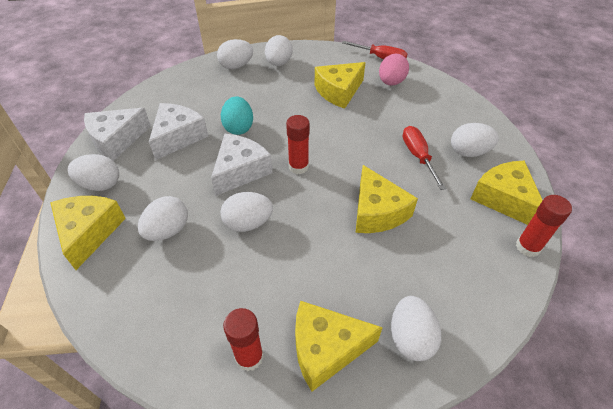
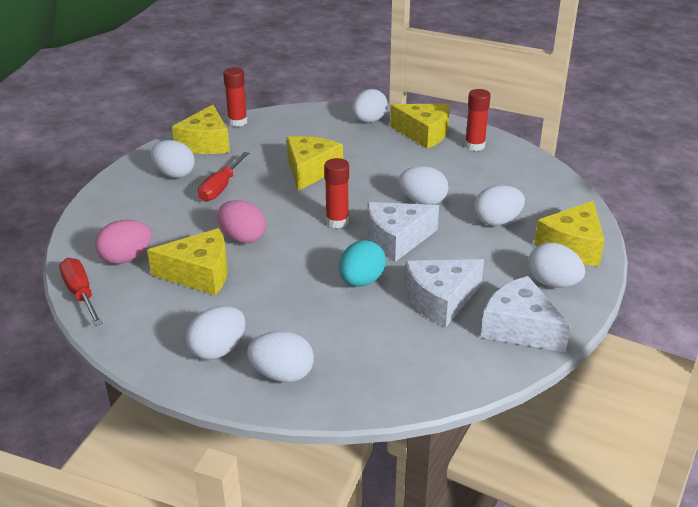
camera: 145 degrees left, 15 degrees down
white cheese [84,108,151,161] -> white cheese turned 135 degrees counterclockwise [481,276,571,352]
none -> pink egg [217,200,266,244]

